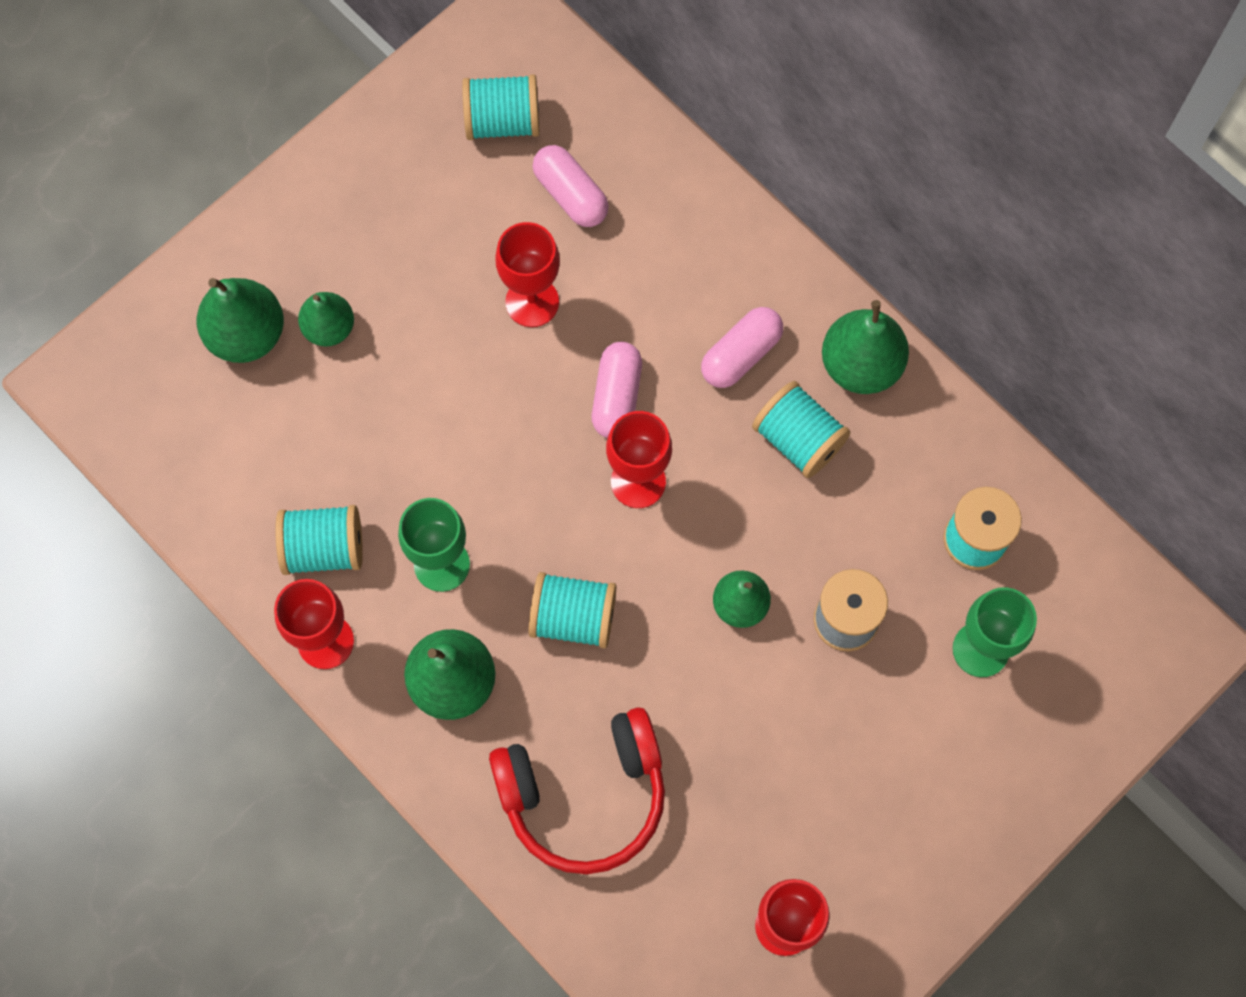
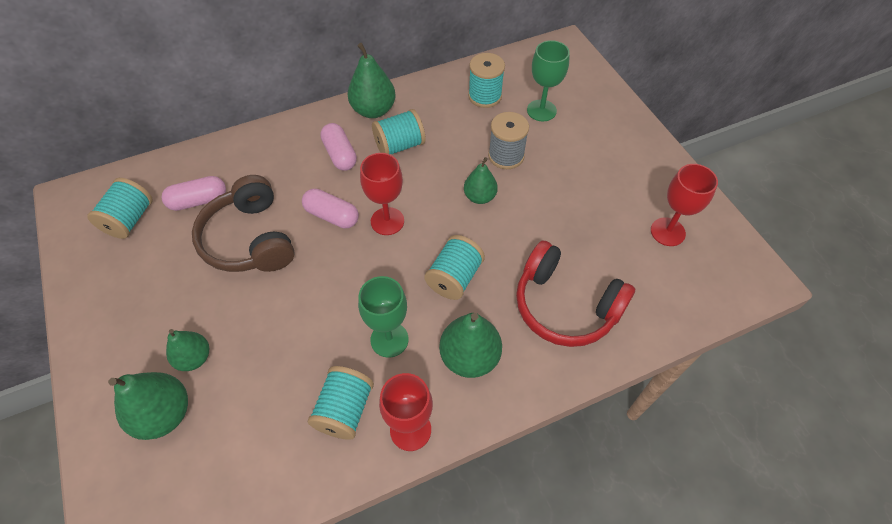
camera: 70 degrees left, 15 degrees down
red headphones [489,707,665,874] -> red headphones turned 120 degrees clockwise [516,241,635,347]
red goblet [495,222,560,327] -> brown headphones [192,175,295,272]

